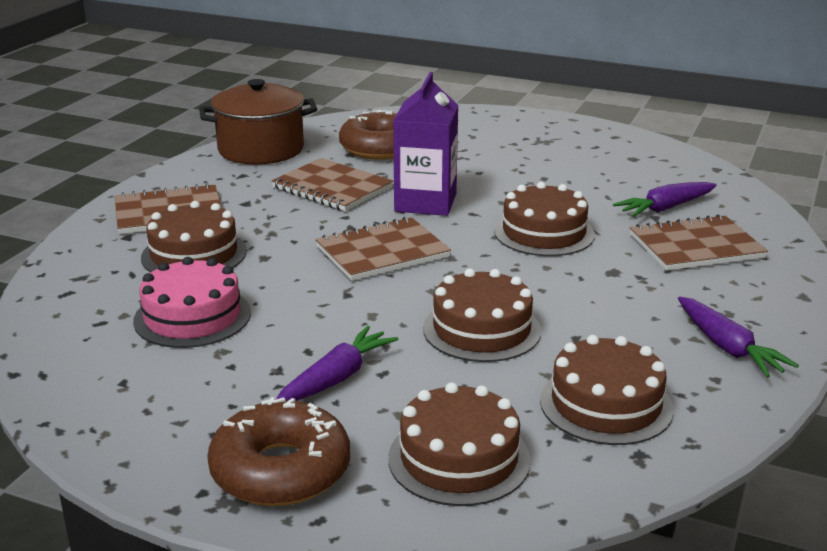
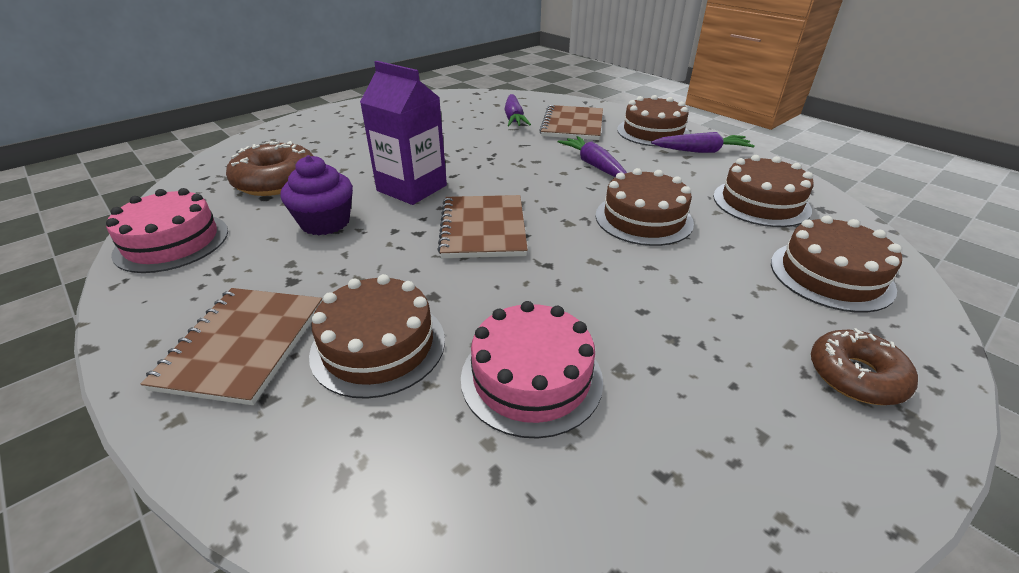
camera: 65 degrees left, 10 degrees up
brown pot [199,79,317,165] -> pink cake [106,188,228,273]
brown donut [207,397,350,506] -> brown donut [811,328,918,405], size x0.66
brown notebook [271,158,393,211] -> purple cupcake [281,155,353,235]
purple carrot [276,326,398,401] -> purple carrot moved to [557,136,627,177]
brown cake [494,182,595,256] -> brown cake moved to [617,95,690,147]

